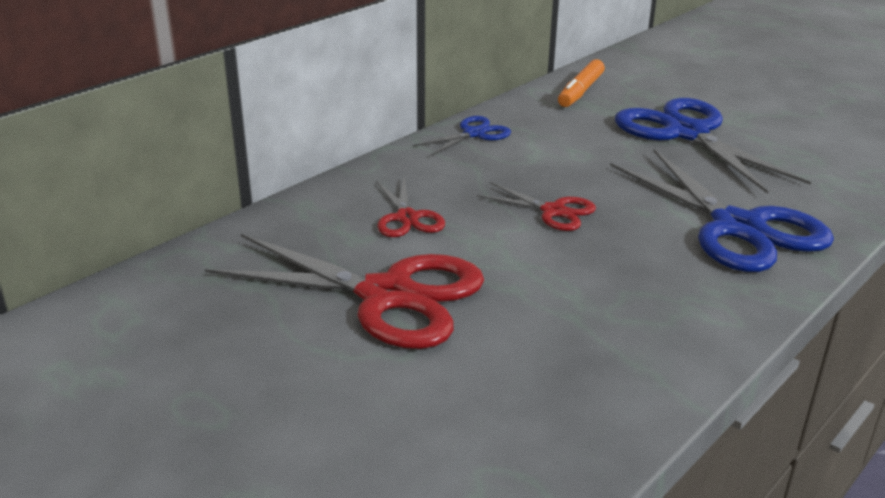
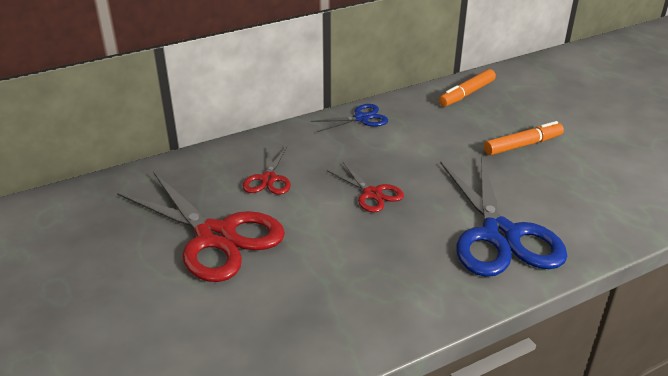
camera: 20 degrees right, 5 degrees up
blue scissors [615,98,811,194] -> orange marker [484,121,564,155]

